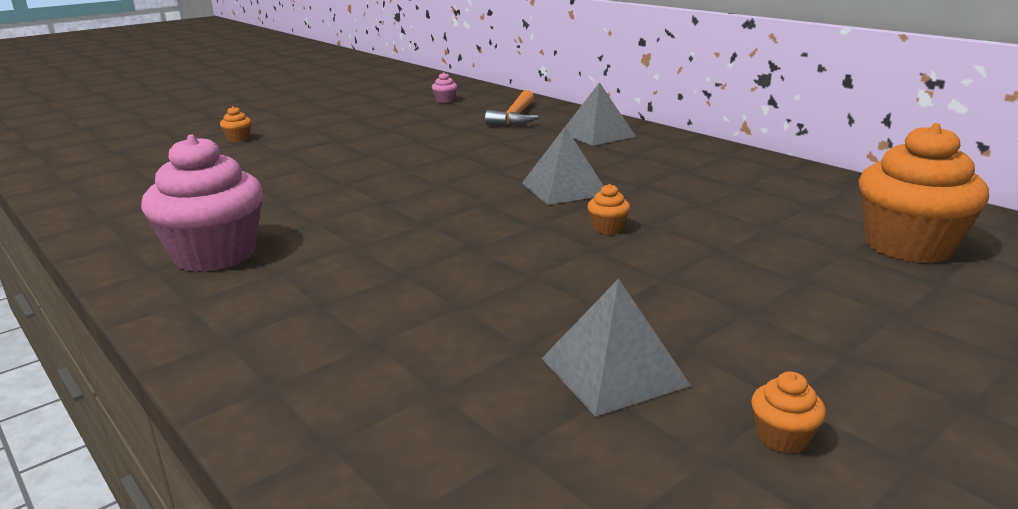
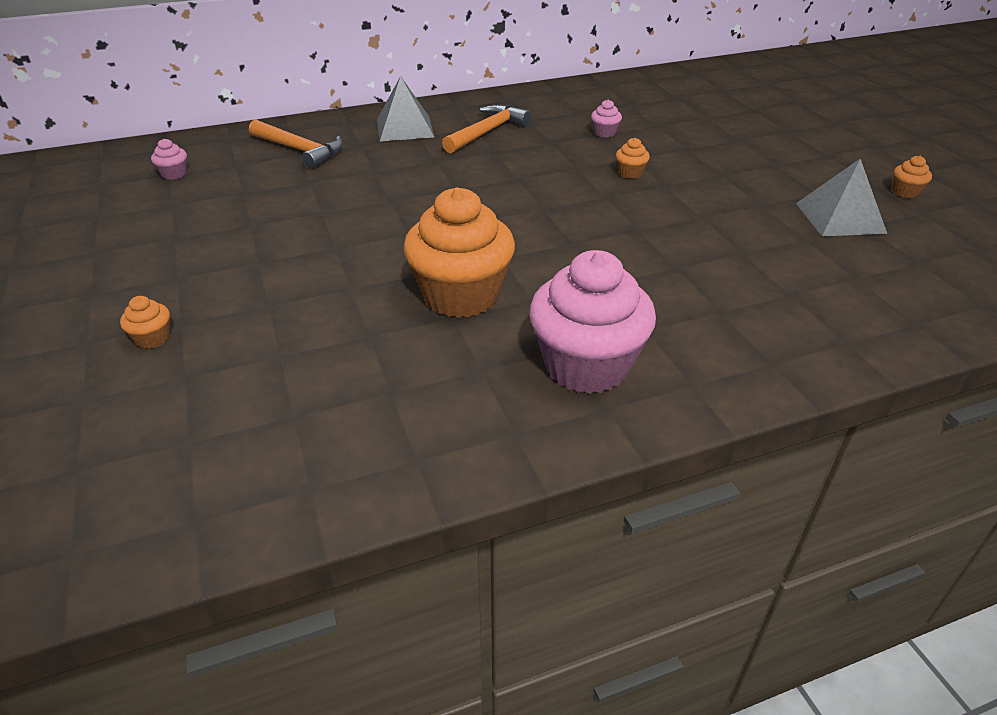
camera: 70 degrees left, 15 degrees up
grey pyramid [522,126,603,205] -> none
orange cupcake [859,123,989,263] -> orange cupcake moved to [403,187,515,318]
none -> orange hammer [442,104,532,153]
none -> pink cupcake [591,100,622,138]

